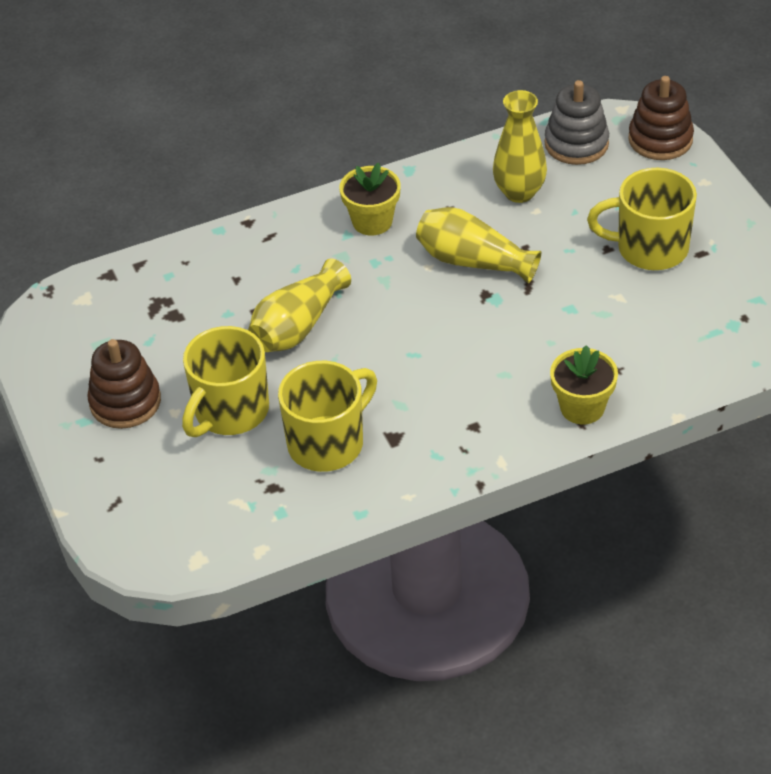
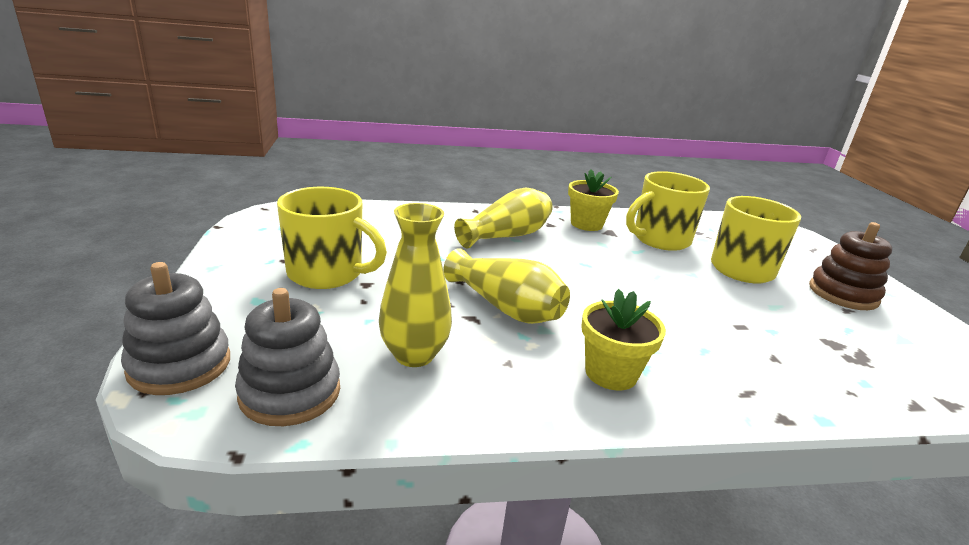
camera: 170 degrees left, 20 degrees down
yellow vase [248,259,351,352] -> yellow vase moved to [454,188,553,248]
yellow flower pot [550,345,618,425] -> yellow flower pot moved to [568,169,619,231]
brown stacking toy [628,76,694,160] -> grey stacking toy [121,262,230,395]

